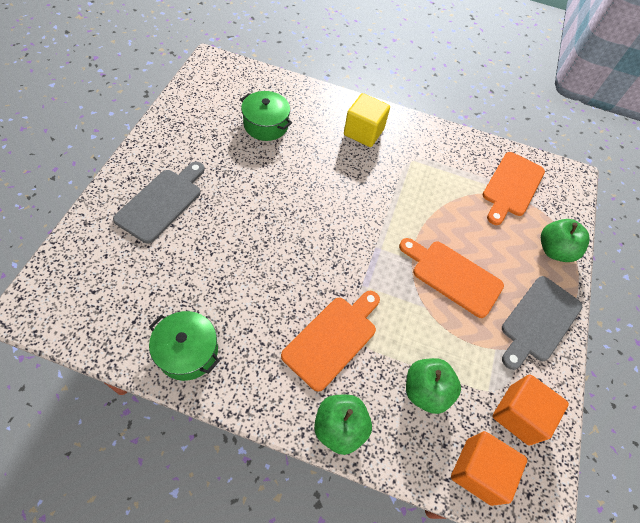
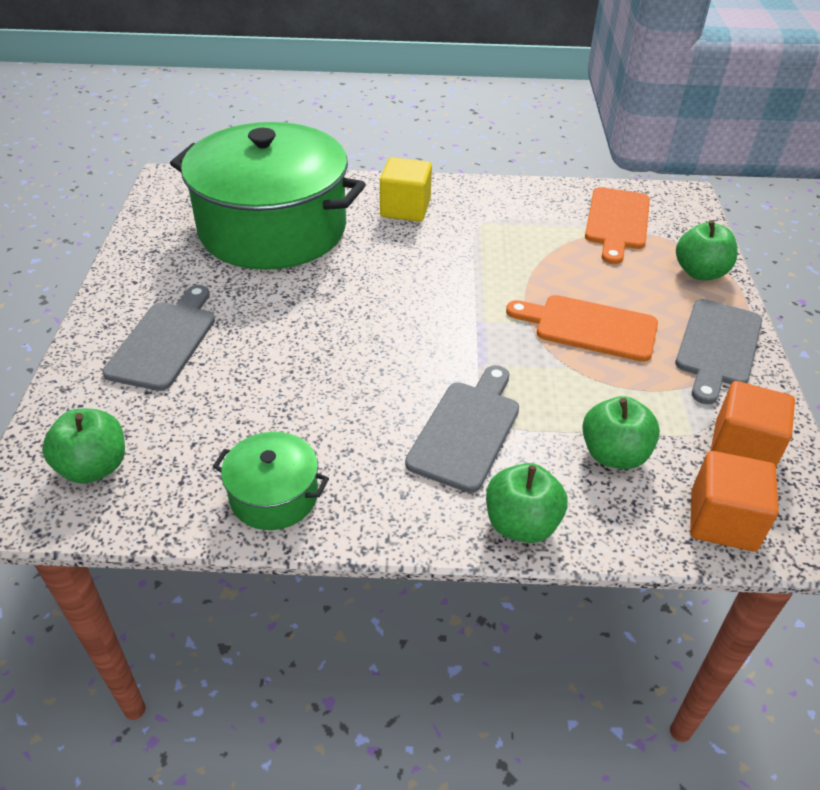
camera: 10 degrees left, 15 degrees down
green pot [240,91,292,141] -> green pot [170,122,366,270], size x2.35
orange cutting board [281,291,380,392] -> grey cutting board [405,365,519,493]
none -> green apple [42,409,125,484]

